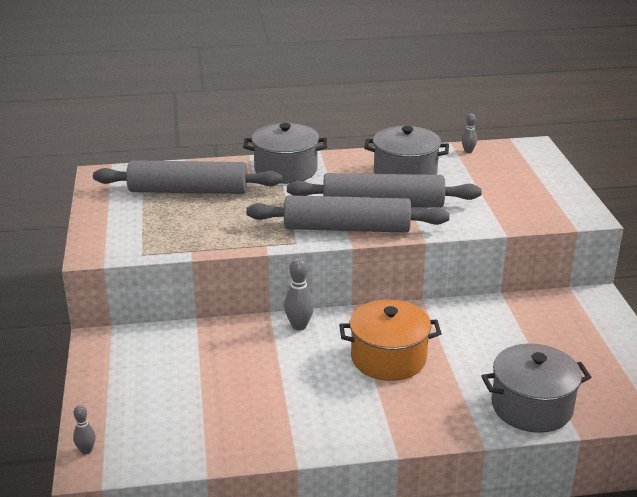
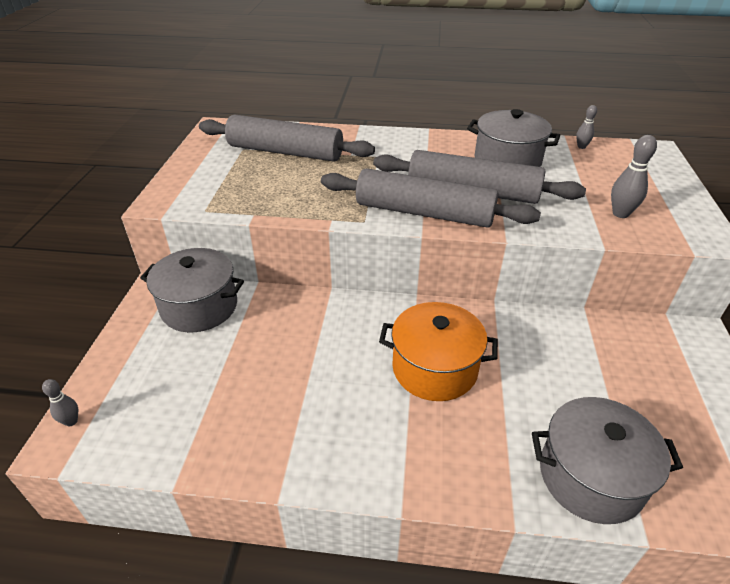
camera: 15 degrees right, 10 degrees up
grey pot [243,123,327,184] -> grey pot moved to [140,248,244,333]
grey bowling pin [284,258,314,330] -> grey bowling pin moved to [611,135,657,218]

